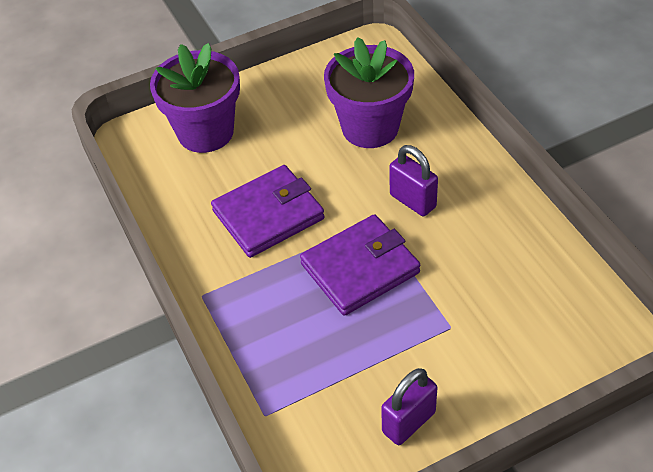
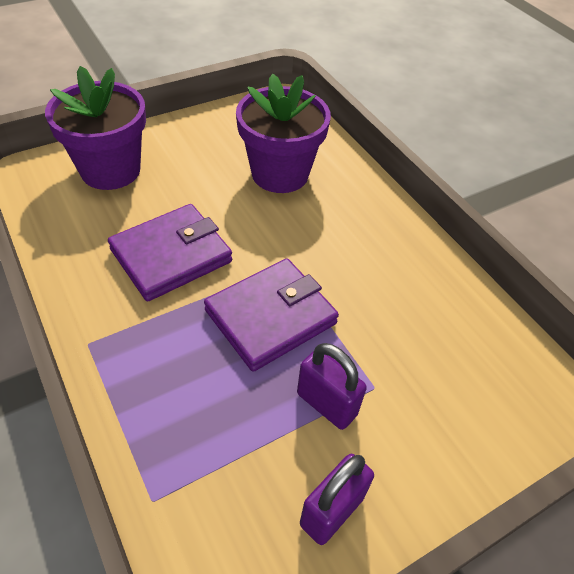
camera: 10 degrees left, 0 degrees up
purple padlock [390,145,438,216] -> purple padlock moved to [297,343,367,430]

